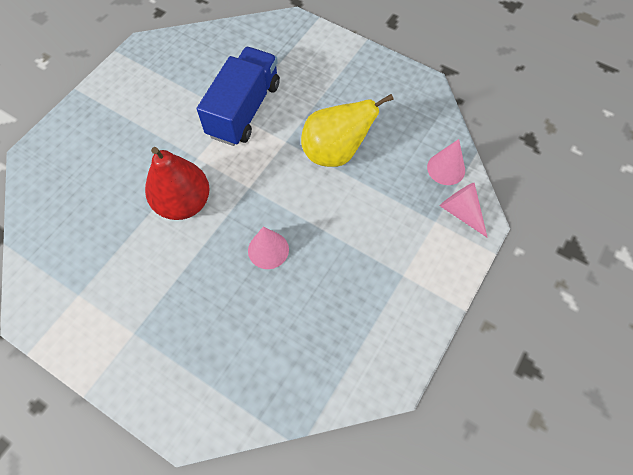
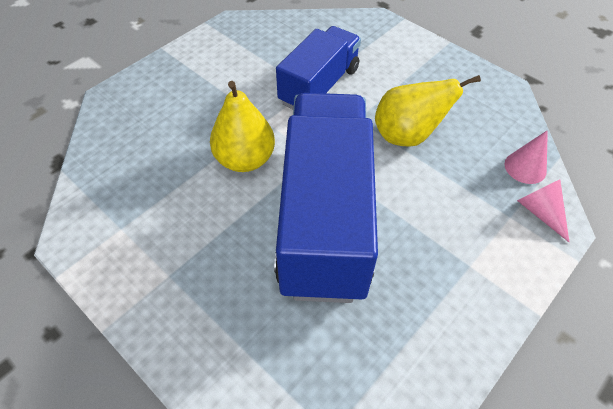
camera: 10 degrees right, 10 degrees down
red pear [145,147,210,220] -> yellow pear [210,81,275,172]
pink cone [248,226,289,269] -> blue truck [274,93,378,303]

